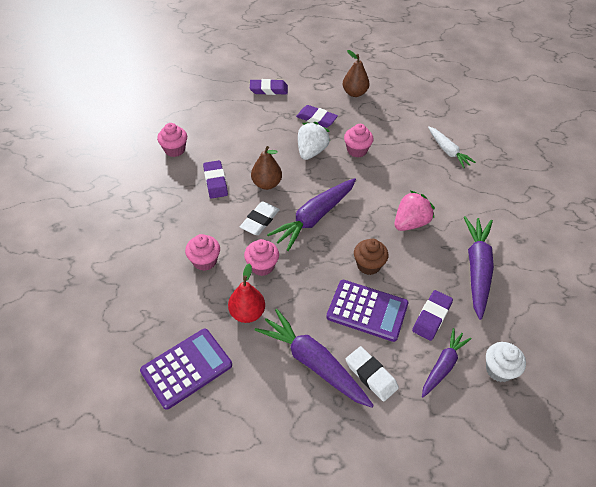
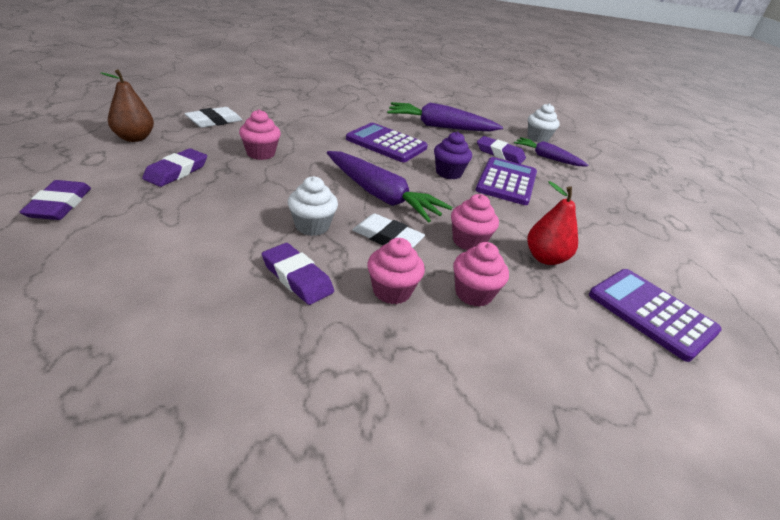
camera: 95 degrees left, 15 degrees down
pink cupcake [157,123,187,157] -> pink cupcake moved to [368,238,425,304]
purple eraser [203,160,228,199] -> purple eraser turned 60 degrees clockwise [262,243,334,305]
brown pear [251,146,282,190] -> white cupcake [288,176,338,236]
purple carrot [255,308,374,408] -> none
white strawberry [298,122,330,160] -> none
white eraser [346,346,399,402] -> white eraser moved to [185,107,242,128]
brown cupcake [354,239,388,275] -> purple cupcake [434,132,472,179]
pink strawberry [394,191,435,231] -> purple calculator [346,123,428,162]
white carrot [428,126,476,168] -> none

